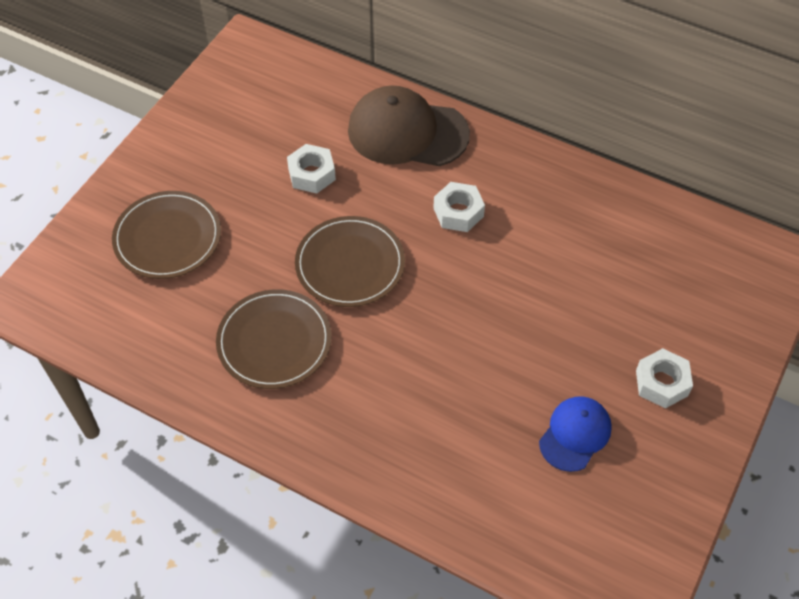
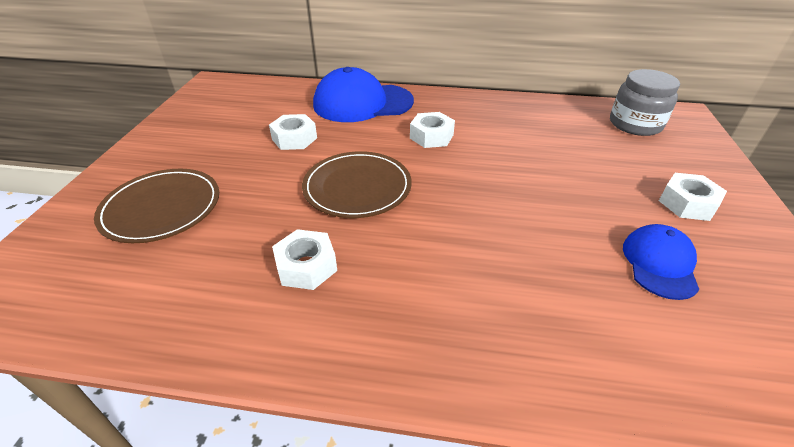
camera: 20 degrees left, 15 degrees down
brown plate [216,289,332,389] -> white nut [272,229,337,290]
brown cap [348,85,470,166] -> blue cap [313,67,414,122]
none -> grey jar [610,69,680,136]

